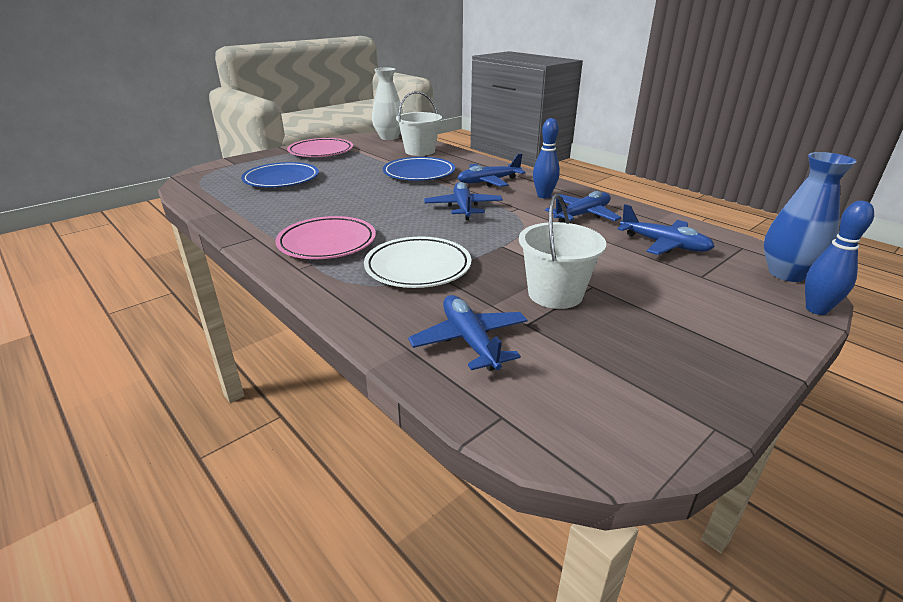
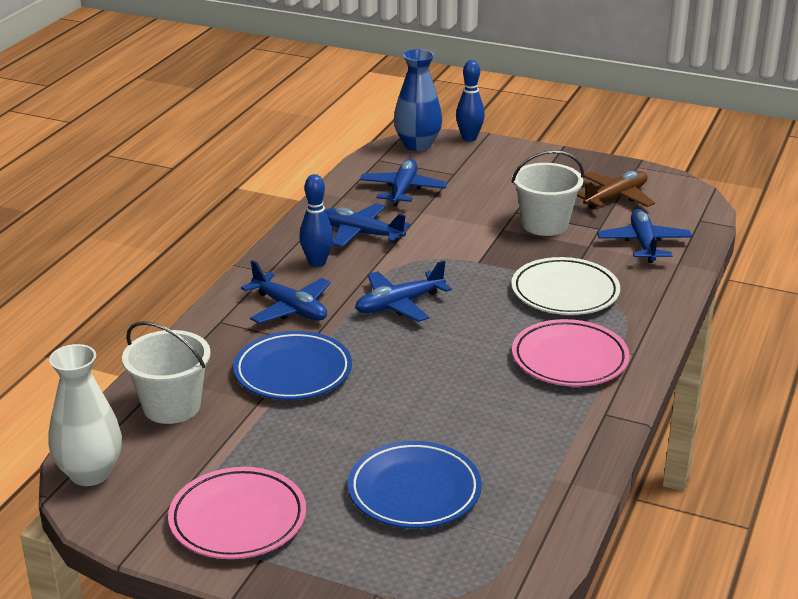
camera: 115 degrees left, 0 degrees up
blue plane [408,295,528,371] -> blue plane turned 135 degrees clockwise [597,209,692,263]
none -> brown plane [577,171,655,209]

